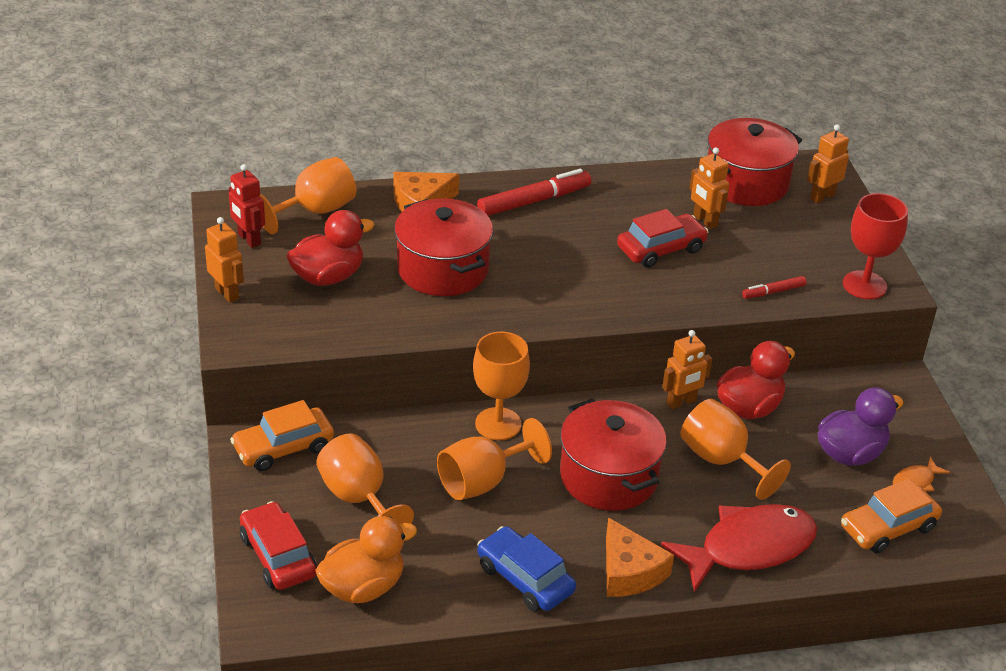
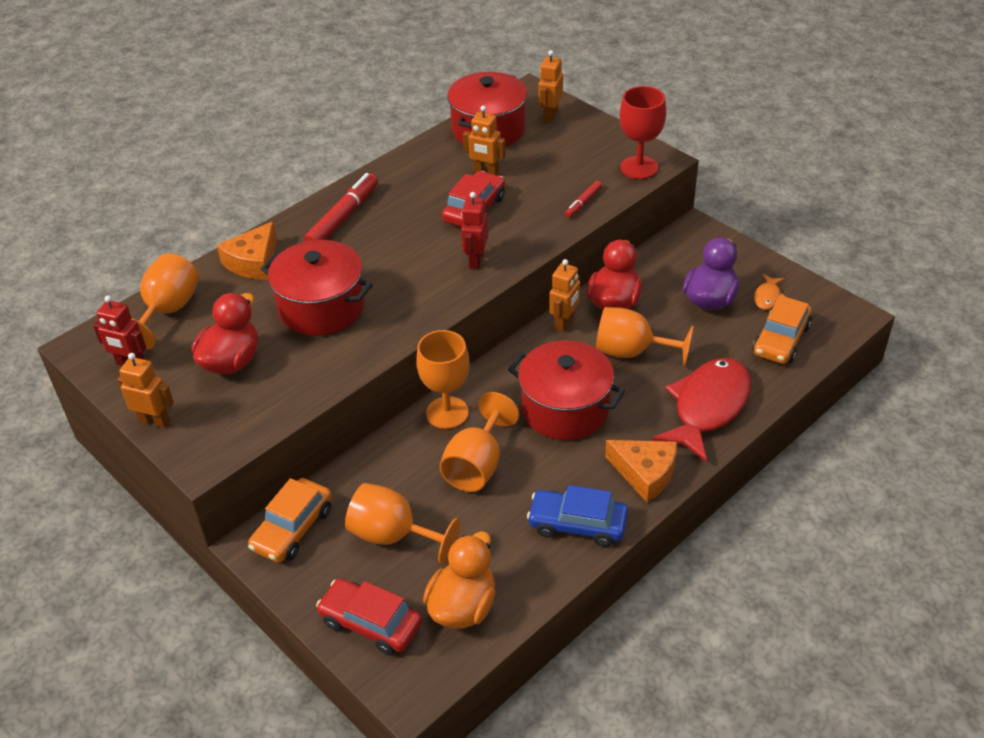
camera: 30 degrees left, 5 degrees up
none -> red robot [461,192,488,269]

